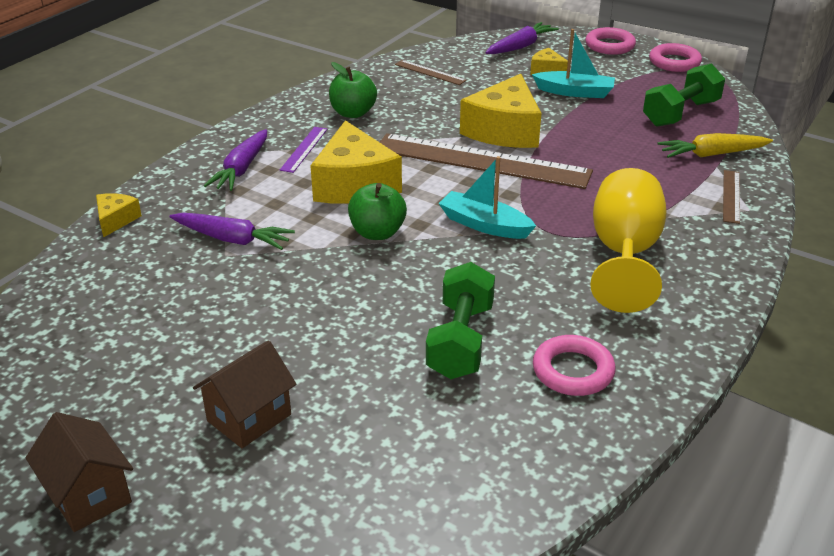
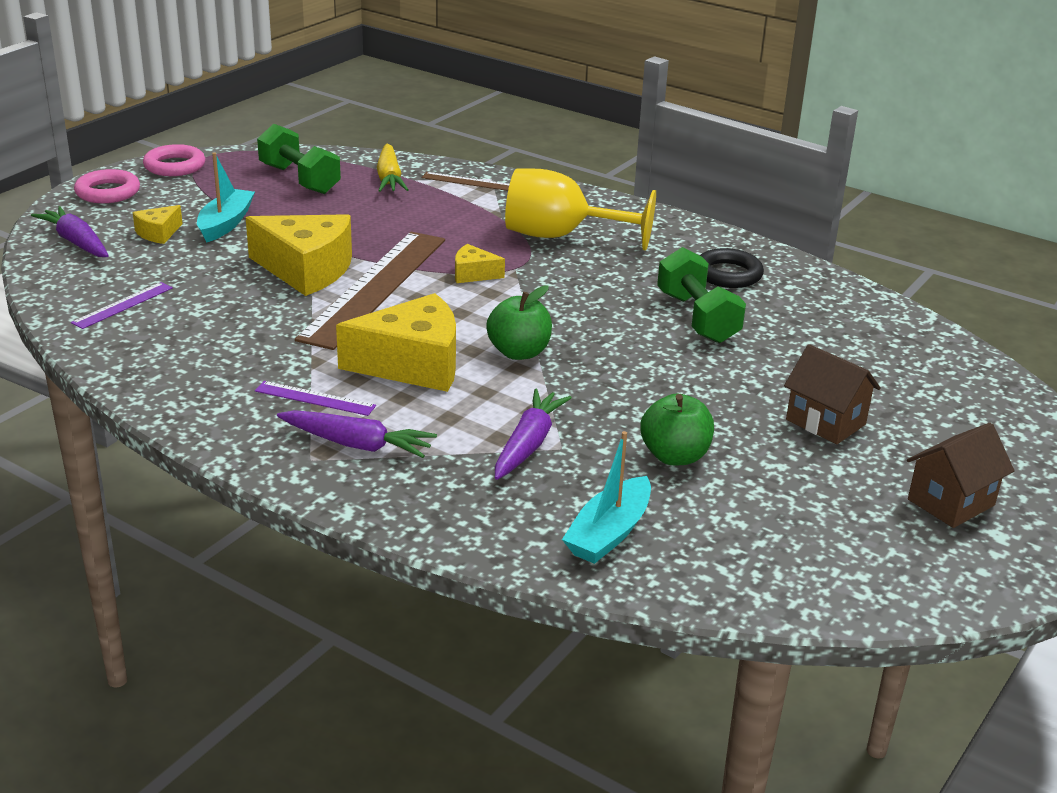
camera: 90 degrees left, 5 degrees down
yellow cheese [96,193,142,238] -> yellow cheese moved to [455,244,505,283]
green apple [329,62,377,118] -> green apple moved to [640,393,714,465]
brown ruler [395,60,467,85] -> purple ruler [71,282,173,329]
green dumbbell [426,262,495,379] -> green dumbbell turned 60 degrees clockwise [657,247,746,343]
turquoise boat [438,156,536,239] -> turquoise boat moved to [562,431,651,564]
pink ring [533,335,615,396] -> black ring [700,248,764,288]

